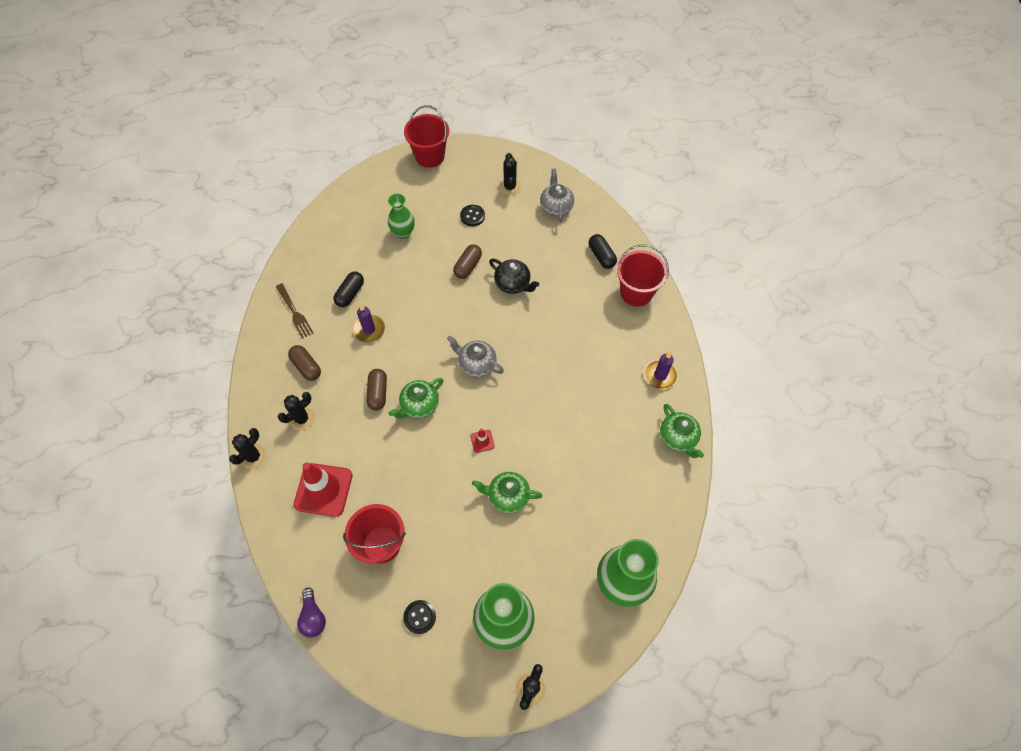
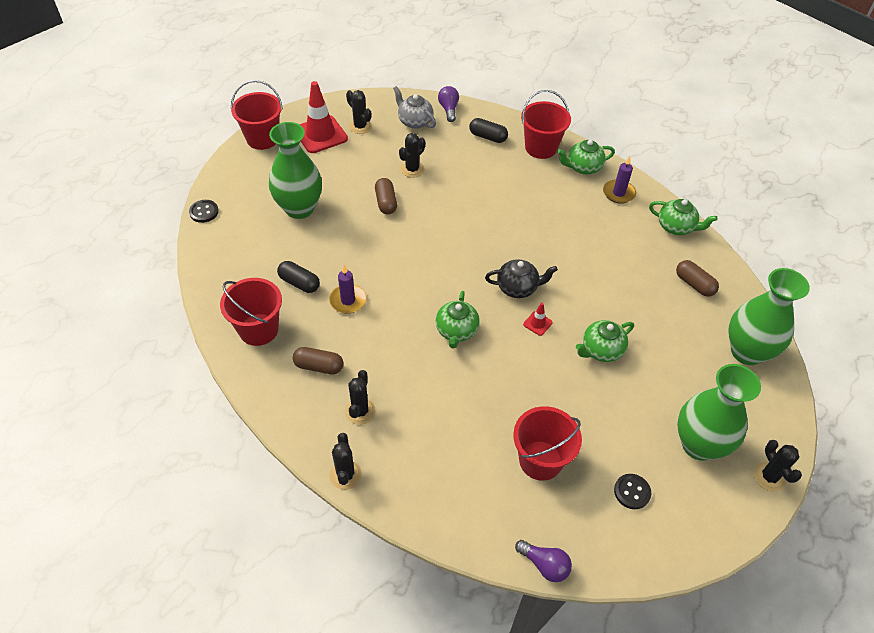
camera: 40 degrees left, 10 degrees down
brown fork [276,283,313,339] -> red bucket [220,278,282,346]
red traffic cone [294,462,352,517] -> red traffic cone moved to [299,81,348,153]
black capsule [333,272,364,307] -> black capsule turned 45 degrees counterclockwise [277,261,320,293]
brown capsule [366,369,387,410] -> brown capsule moved to [676,260,719,297]
green vase [388,194,415,239] -> green vase [269,122,322,219], size x1.73
grey teapot [447,336,504,377] -> none
black button [460,205,485,226] -> black button moved to [189,200,219,223]
black teapot [489,259,539,294] -> black teapot moved to [485,259,558,298]
none -> black cactus [399,133,425,178]
none -> purple light bulb [438,86,459,122]
none -> green teapot [557,140,615,175]

